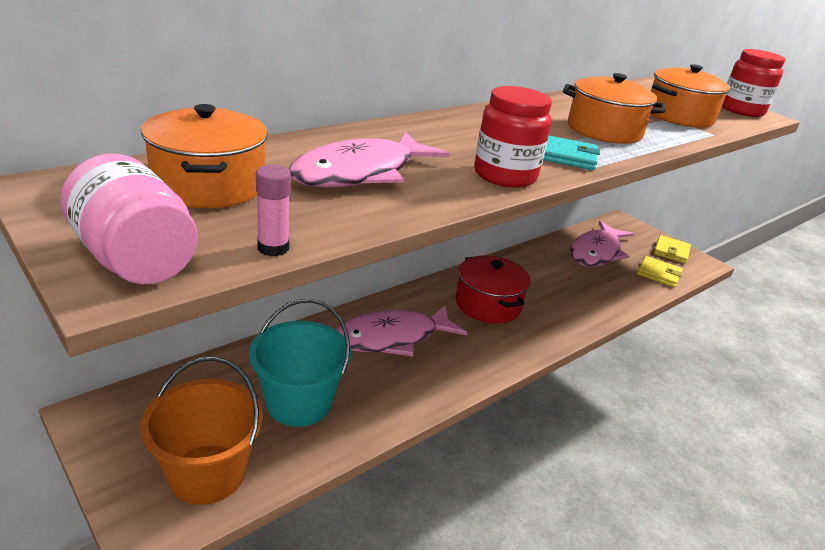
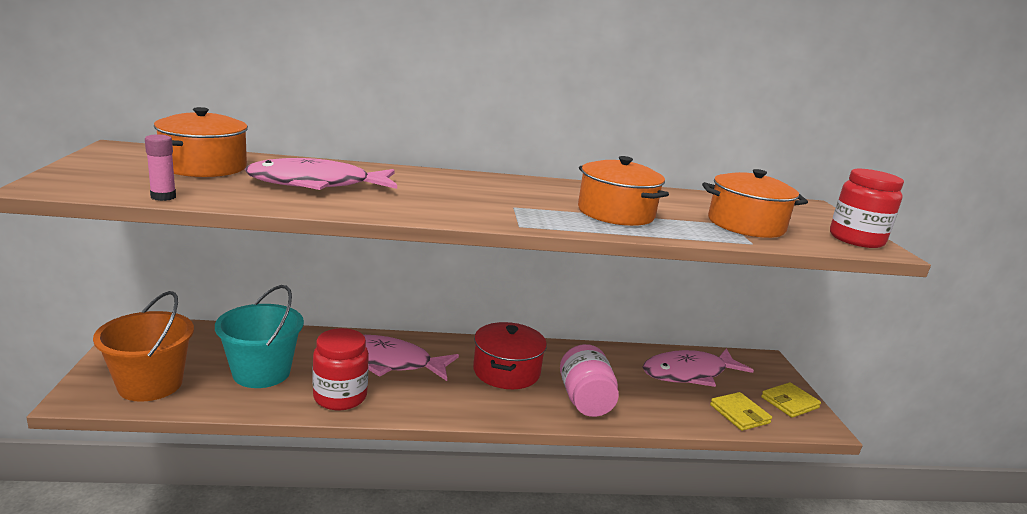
camera: 35 degrees right, 10 degrees down
pink jar [61,153,198,284] -> pink jar moved to [560,344,619,417]
red jar [474,86,552,188] -> red jar moved to [313,328,369,410]
turquoise wallet [543,135,600,170] -> none

